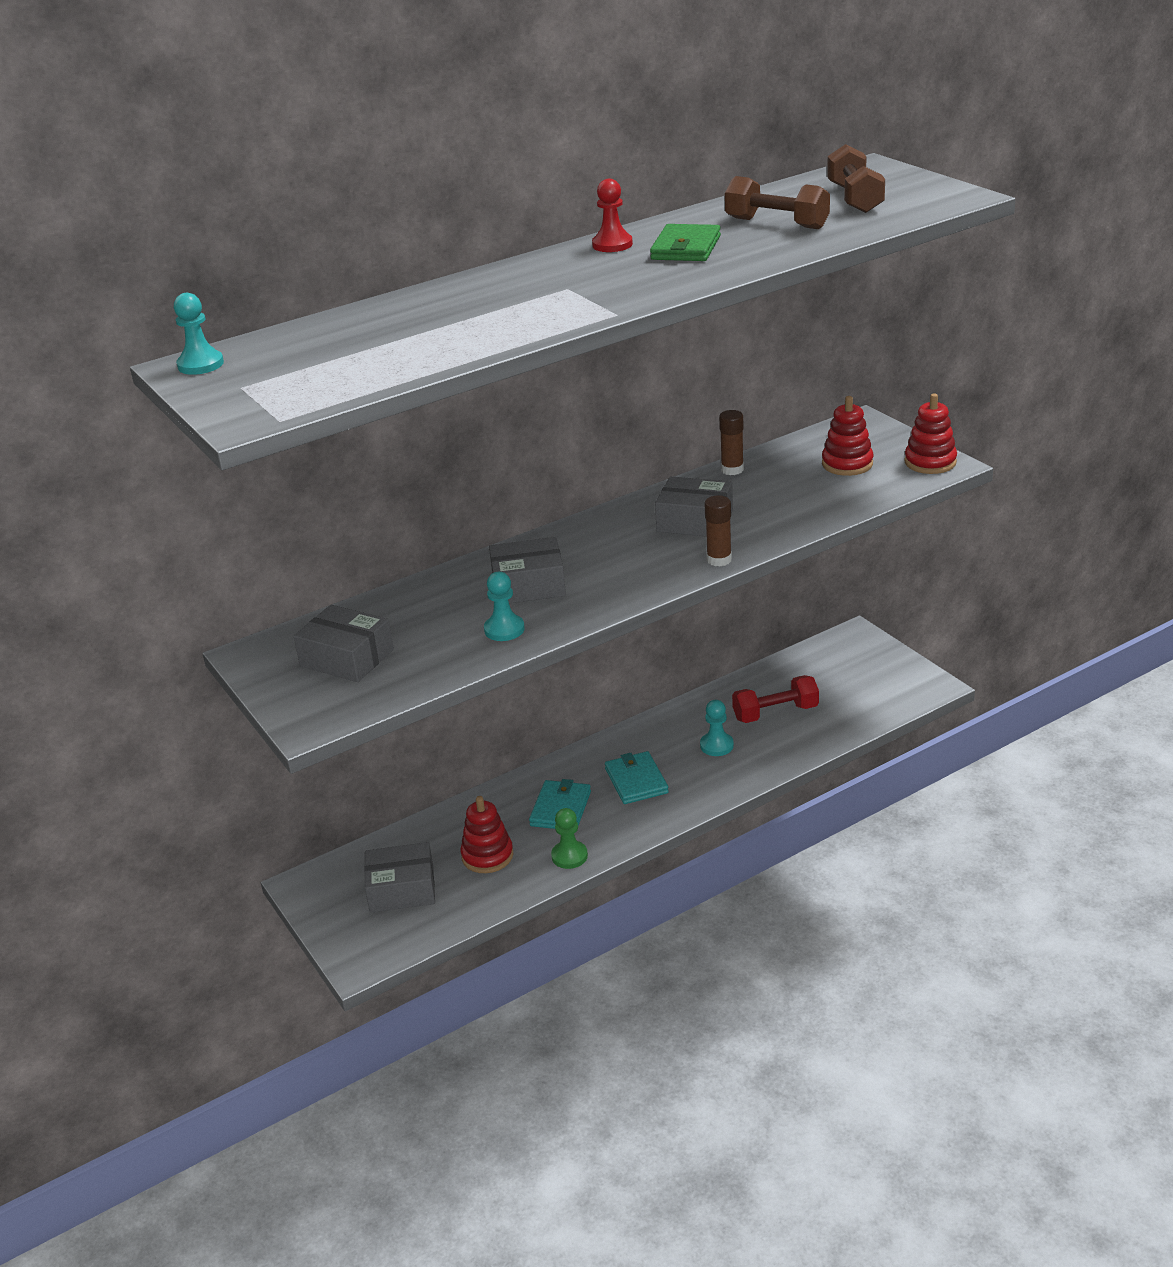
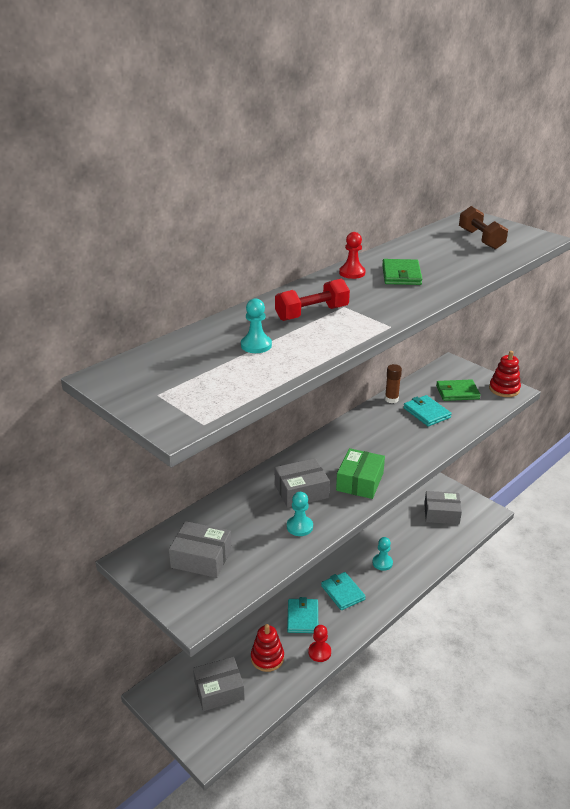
camera: 15 degrees left, 0 degrees up
turquoise pawn [174,293,224,375] -> turquoise pawn moved to [241,298,272,353]
green pawn [551,808,588,869] -> red pawn [308,625,331,662]
grey box [655,476,733,537] -> grey box moved to [424,491,462,524]
brown glue stick [704,495,732,567] -> none
brown dumbbell [725,176,830,229] -> none
red dumbbell [732,675,819,723] -> red dumbbell moved to [275,279,350,321]
red stacking toy [822,396,873,476] -> green wallet [436,379,481,401]
none -> green box [336,448,385,499]
none -> turquoise wallet [403,395,452,426]

